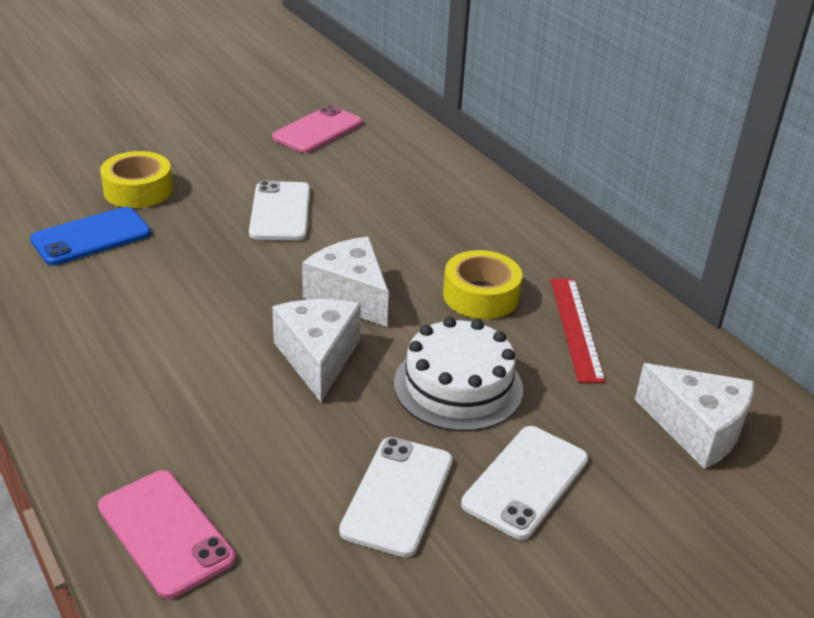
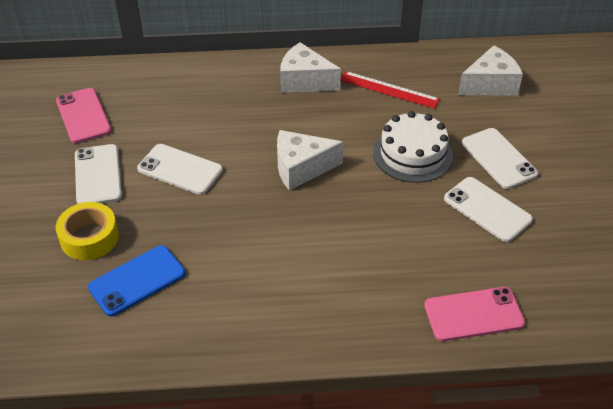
camera: 60 degrees left, 10 degrees up
blue phone [30,207,151,265] -> blue phone turned 60 degrees clockwise [88,245,185,316]
white cheese [272,299,361,402] -> white cheese moved to [280,42,341,93]
yellow tape [443,250,522,319] -> none
none -> white phone [75,144,122,204]

